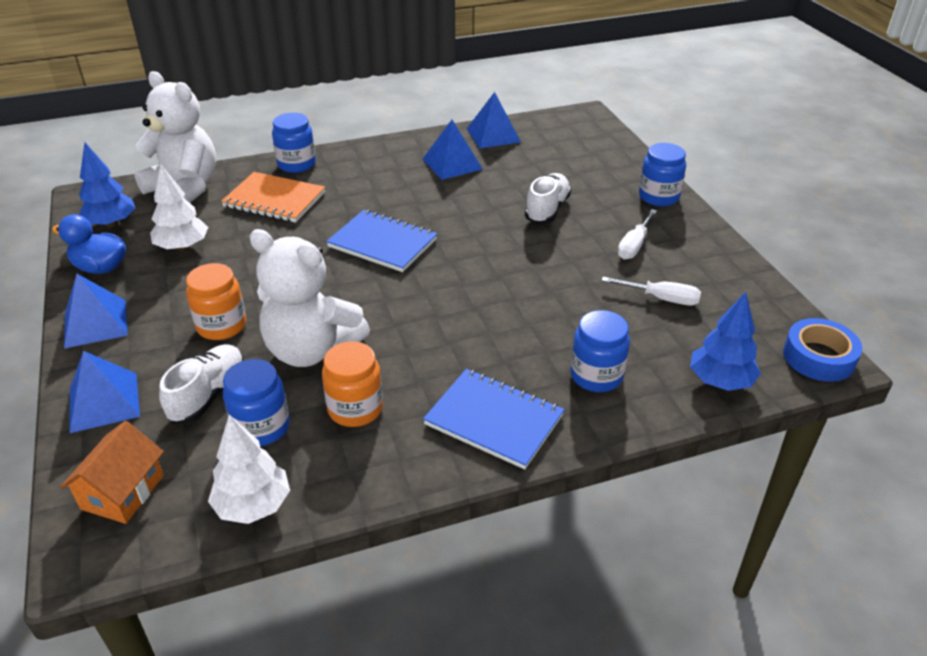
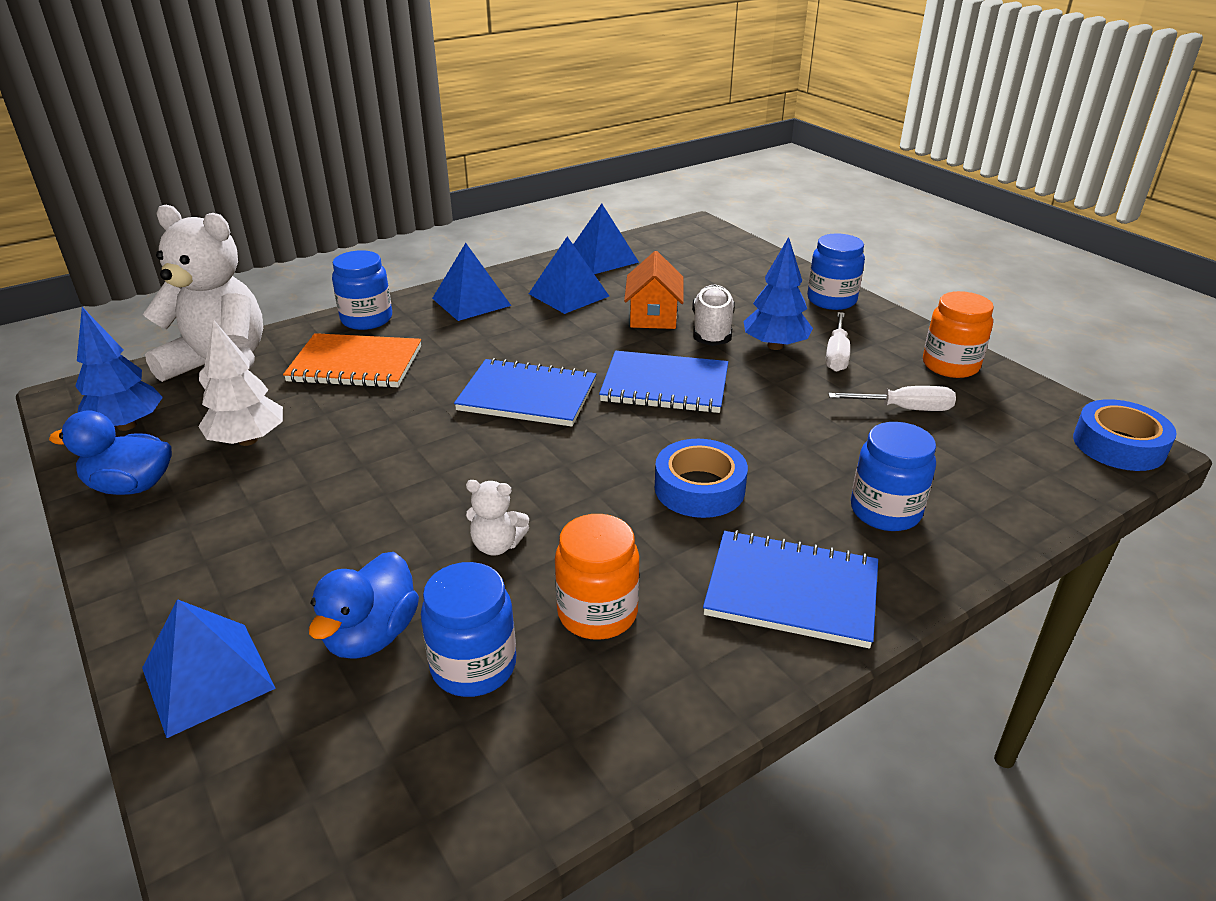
camera: 15 degrees left, 5 degrees down
orange house [60,421,164,524] -> orange house moved to [624,251,684,329]
blue pyramid [64,274,127,349] -> blue pyramid moved to [432,243,511,321]
white shoe [159,344,244,424] -> blue duck [309,552,419,659]
orange jar [186,263,246,340] -> orange jar moved to [923,291,994,378]
white tree [208,414,290,524] -> none
white teddy bear [249,229,370,367] -> white teddy bear [466,480,529,555], size x0.42
blue tree [690,292,761,391] -> blue tree moved to [744,237,813,350]
none -> blue notebook [599,351,728,413]
none -> blue tape [655,439,748,518]

